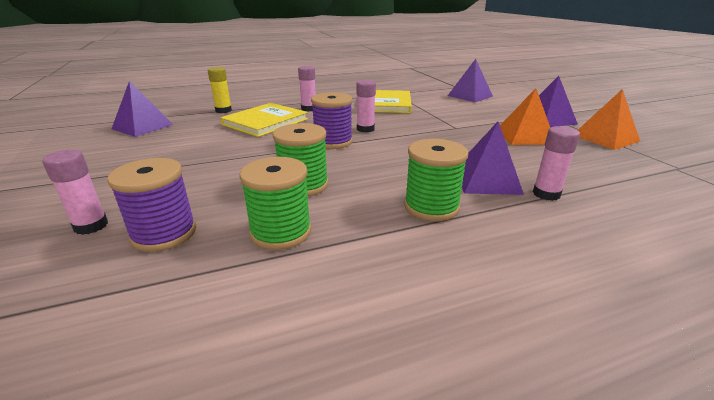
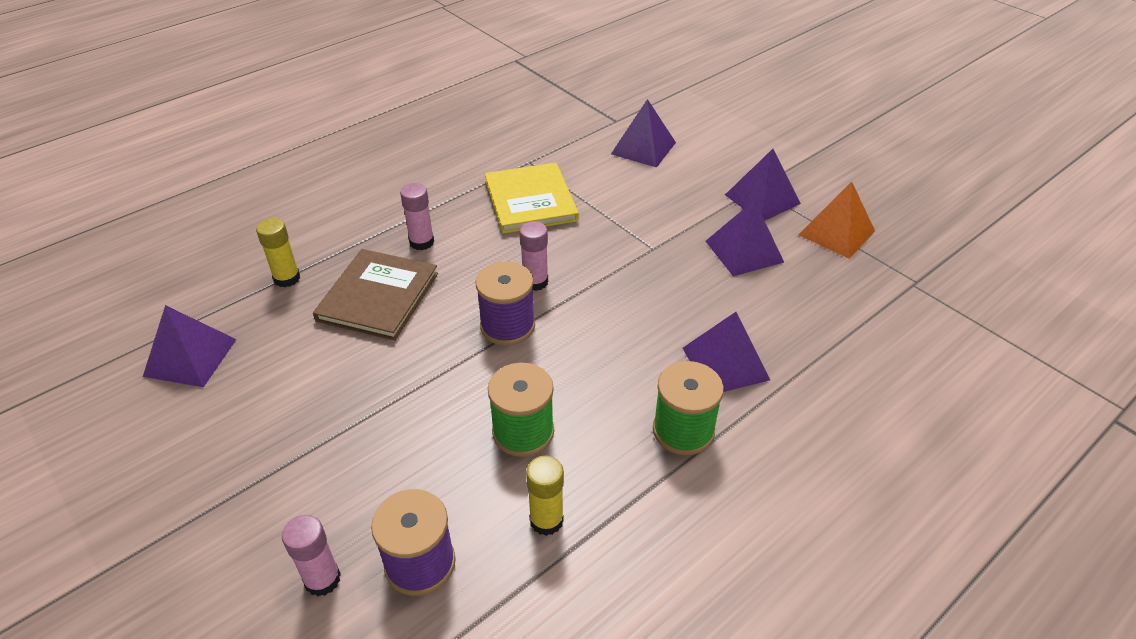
camera: 20 degrees left, 15 degrees up
yellow book [220,103,308,137] -> brown book [313,249,438,341]
green spool [239,157,312,250] -> yellow glue stick [526,456,564,536]
orange pyramid [500,88,550,145] -> purple pyramid [706,200,784,276]
pink glue stick [533,126,580,201] -> none

